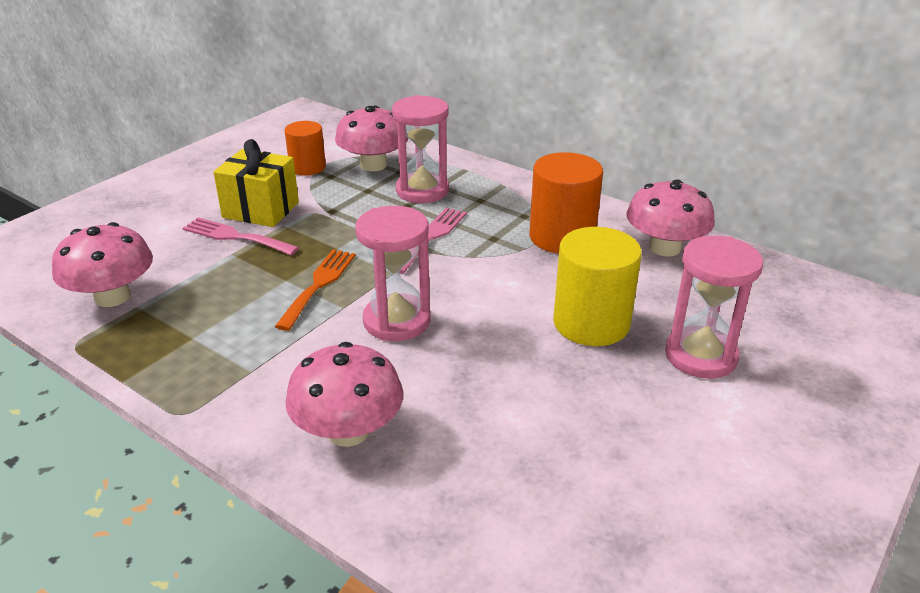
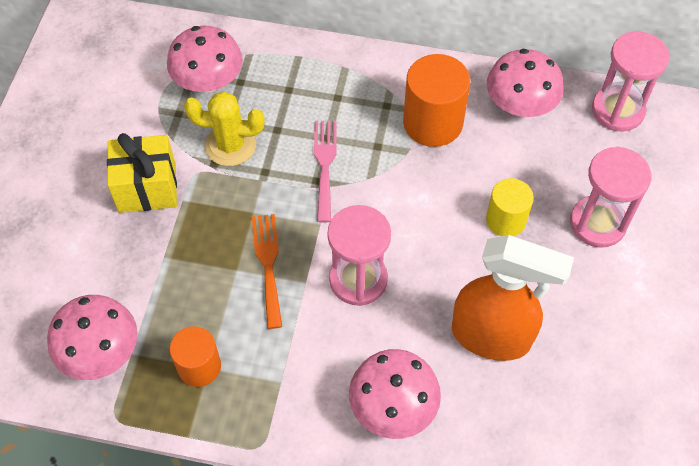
camera: 25 degrees left, 25 degrees up
pink fork [183,217,299,255] -> none
orange cylinder [285,121,326,176] -> orange cylinder moved to [170,326,221,387]
pink hourglass [392,95,449,203] -> pink hourglass moved to [592,31,670,132]
yellow cylinder [553,227,642,346] -> yellow cylinder [486,178,534,236], size x0.63
none -> yellow cactus [184,92,265,166]
none -> orange spray bottle [452,235,574,361]

